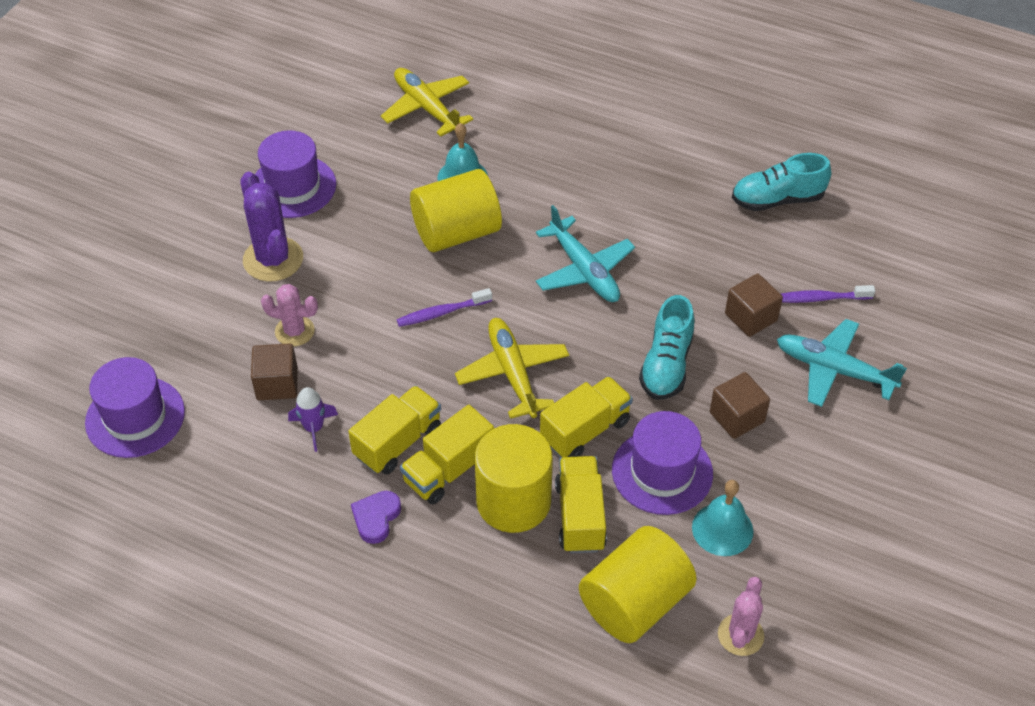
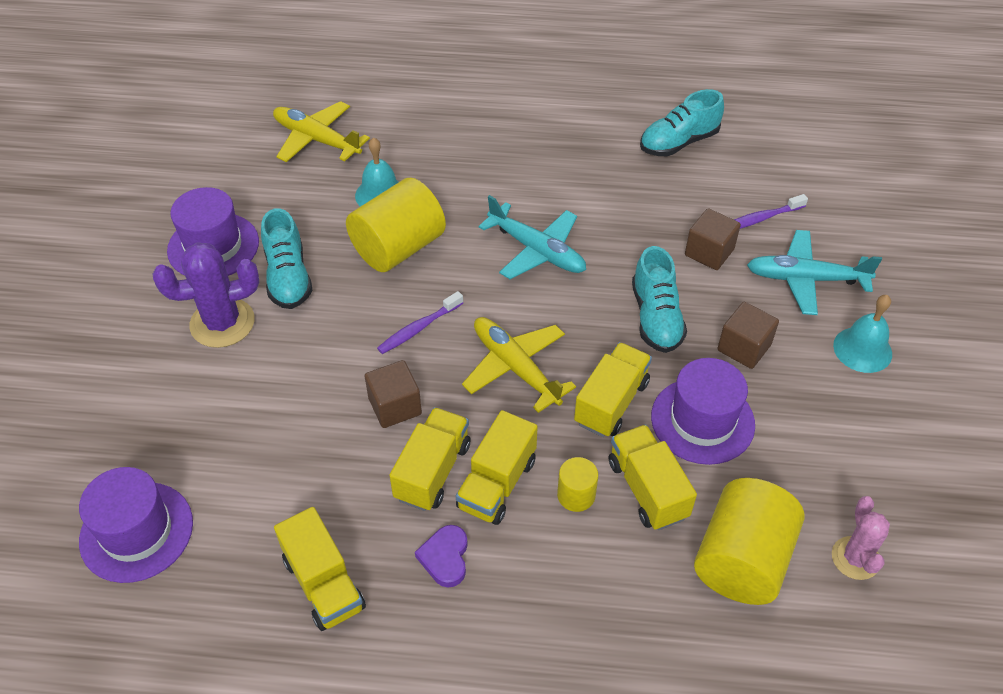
camera: 20 degrees left, 0 degrees up
purple cactus [240,172,303,282] -> purple cactus turned 60 degrees counterclockwise [153,242,259,348]
brown cube [251,344,298,400] -> brown cube moved to [365,360,422,428]
pink cactus [261,284,318,346] -> none
purple rocket [288,387,338,452] -> none
yellow cylinder [475,424,553,533] -> yellow cylinder [557,457,598,512], size x0.48
turquoise bell [692,480,753,556] -> turquoise bell moved to [833,295,892,373]
none -> turquoise shoe [261,208,313,309]
none -> yellow truck [274,507,366,631]

